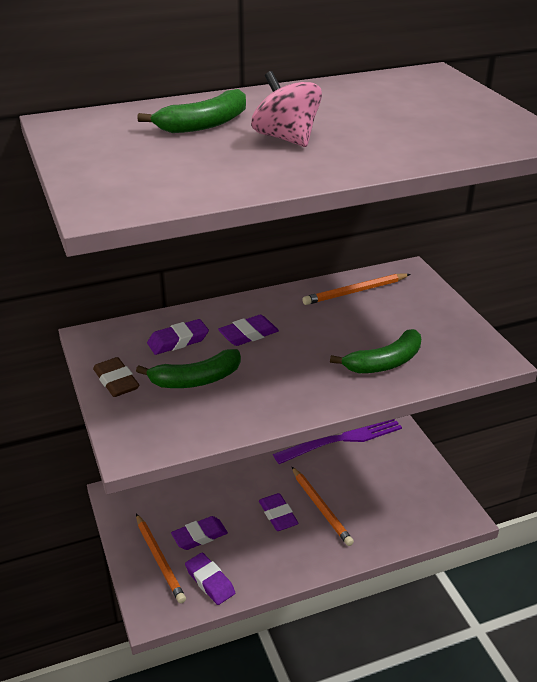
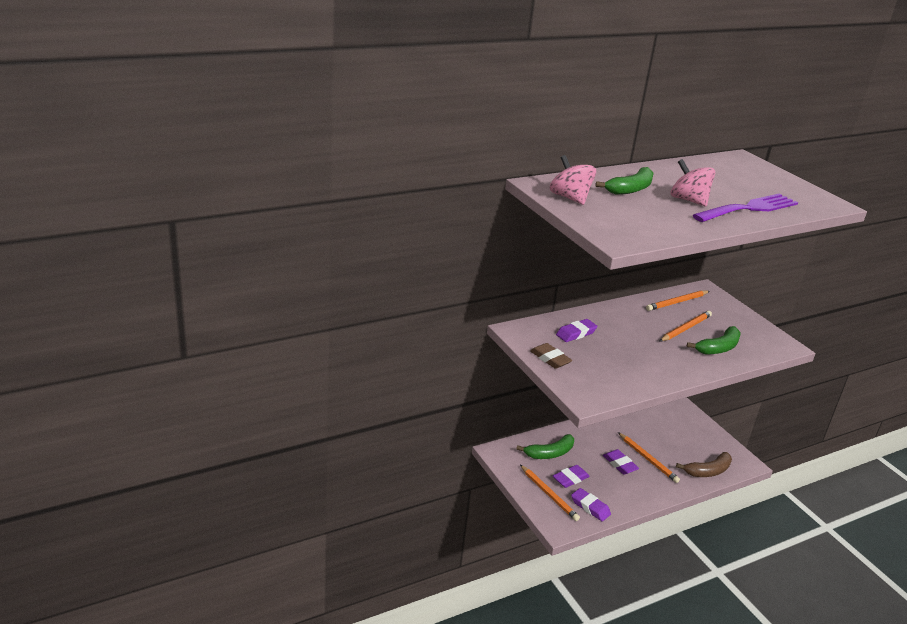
camera: 10 degrees left, 5 degrees down
green banana [136,349,241,388] -> green banana moved to [516,434,574,459]
purple eraser [218,315,279,346] -> none
purple fork [273,419,402,464] -> purple fork moved to [693,193,798,222]
none -> pink spinning top [550,155,596,205]
none -> orange pencil [660,311,712,341]
none -> brown banana [676,452,732,477]

